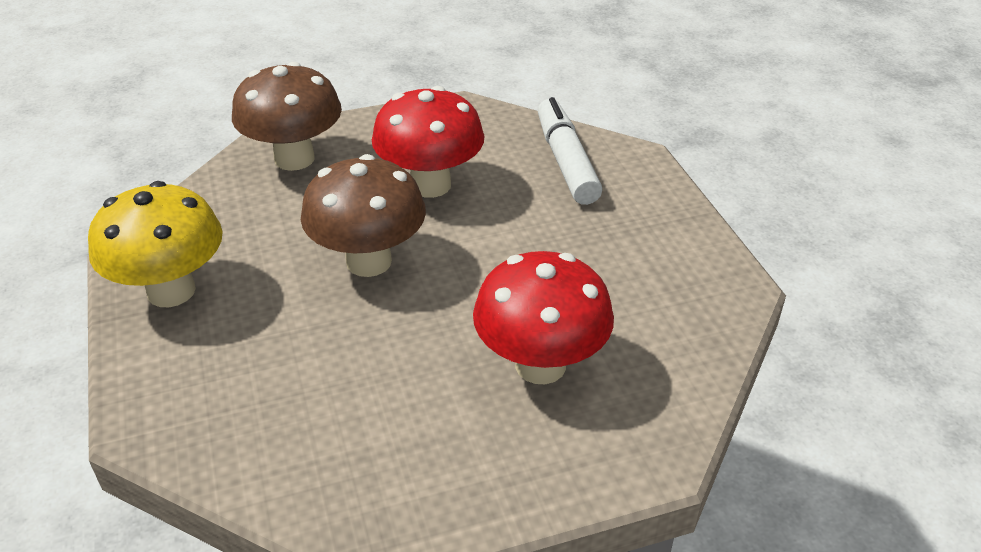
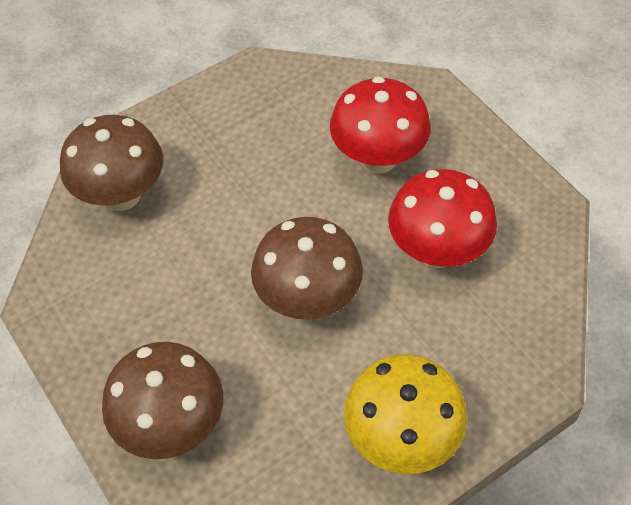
camera: 105 degrees left, 15 degrees up
red mushroom [372,86,484,198] -> red mushroom moved to [388,169,497,268]
white marker [538,97,602,205] -> brown mushroom [60,115,163,211]

